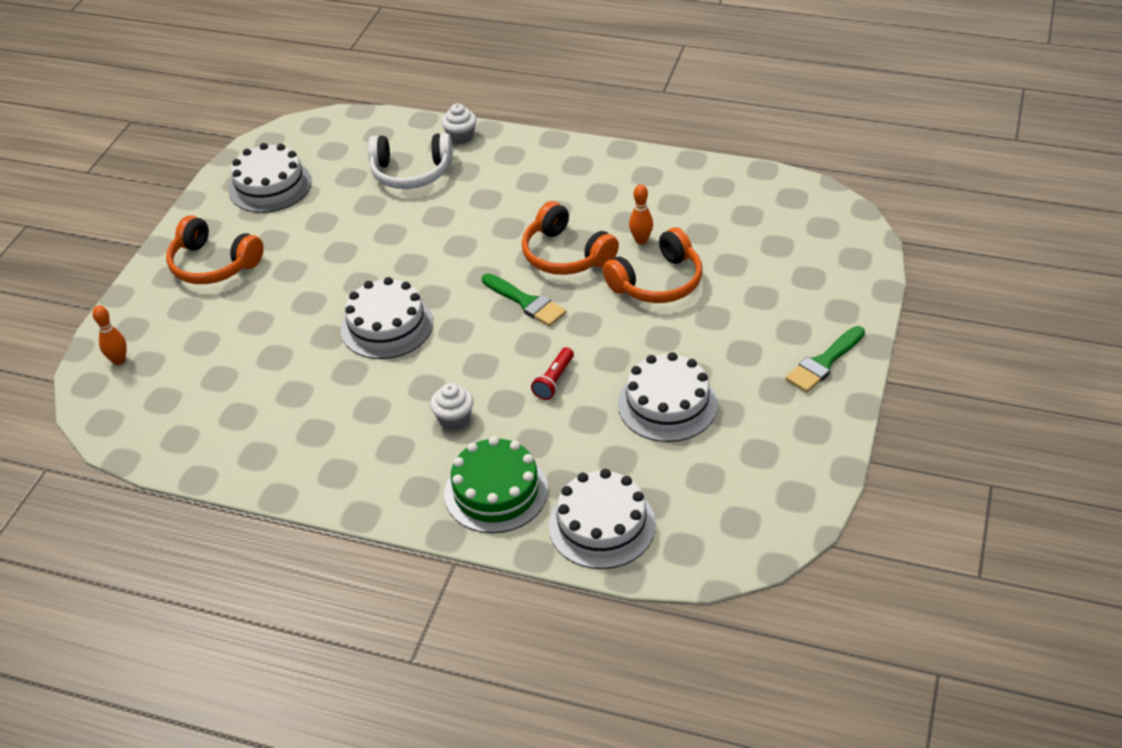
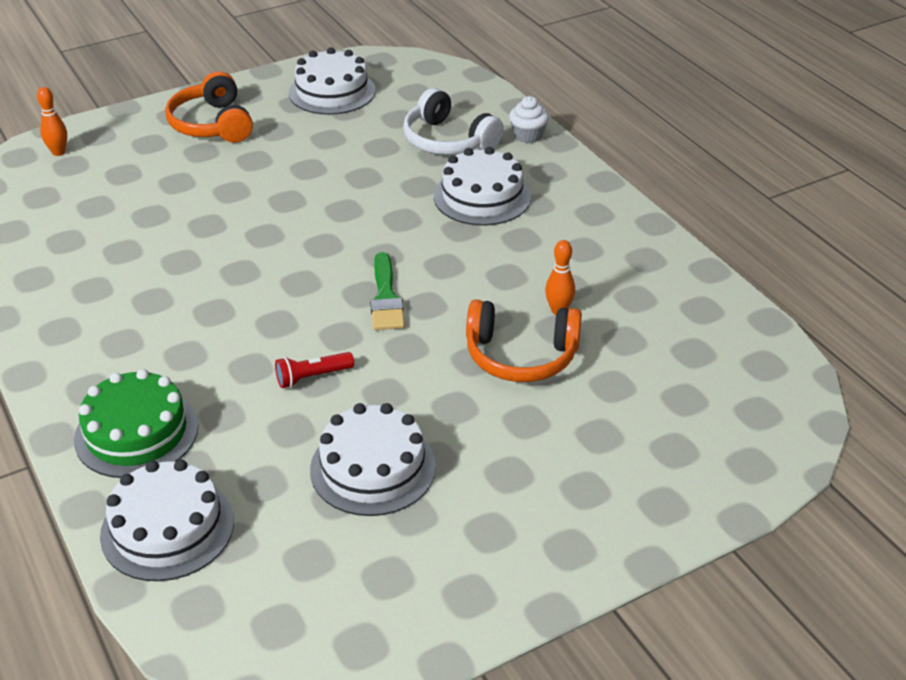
camera: 40 degrees right, 5 degrees down
white cake [341,277,433,359] -> white cake moved to [434,147,531,226]
white cupcake [430,383,473,430] -> none
orange headphones [522,201,619,275] -> none
green brush [785,326,865,393] -> none

